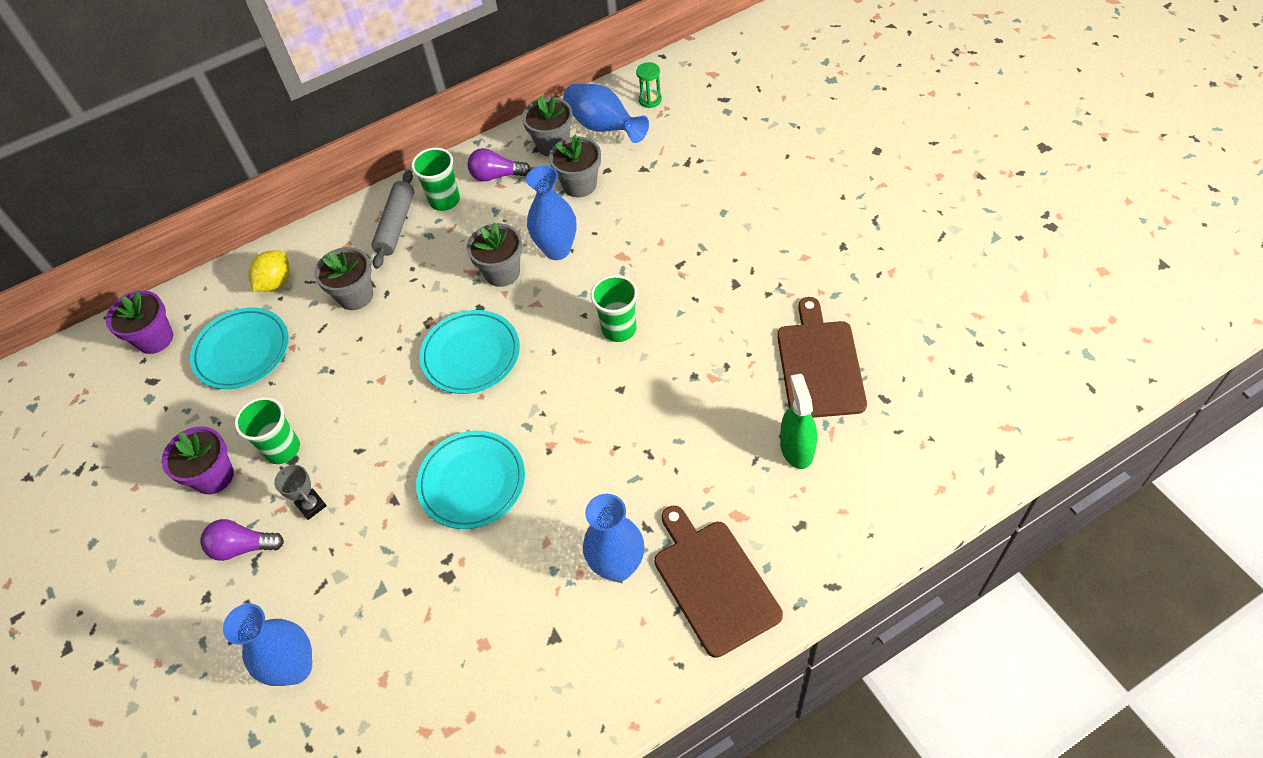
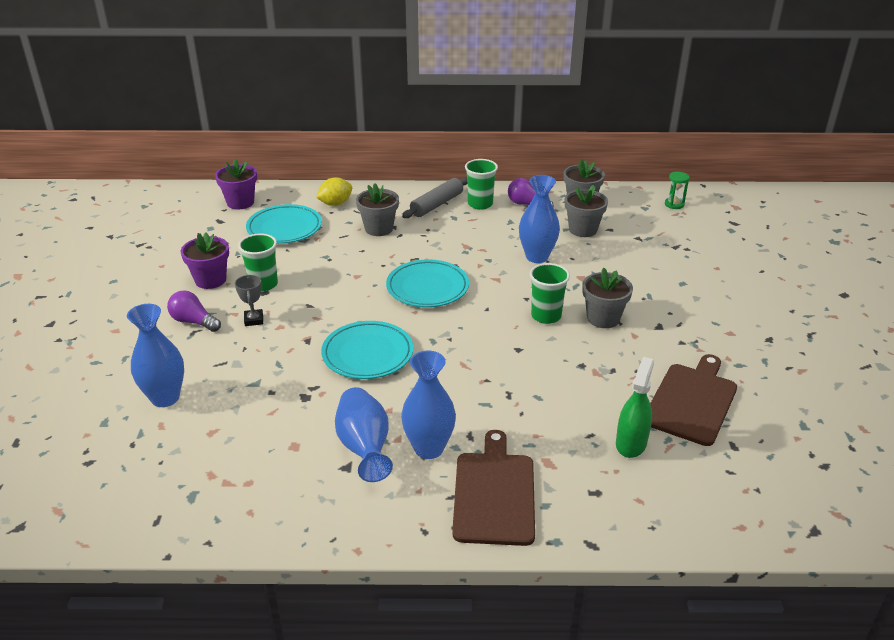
camera: 25 degrees right, 20 degrees down
grey flower pot [467,222,523,287] -> grey flower pot moved to [582,268,633,328]
blue vase [563,84,649,143] -> blue vase moved to [335,387,393,482]

